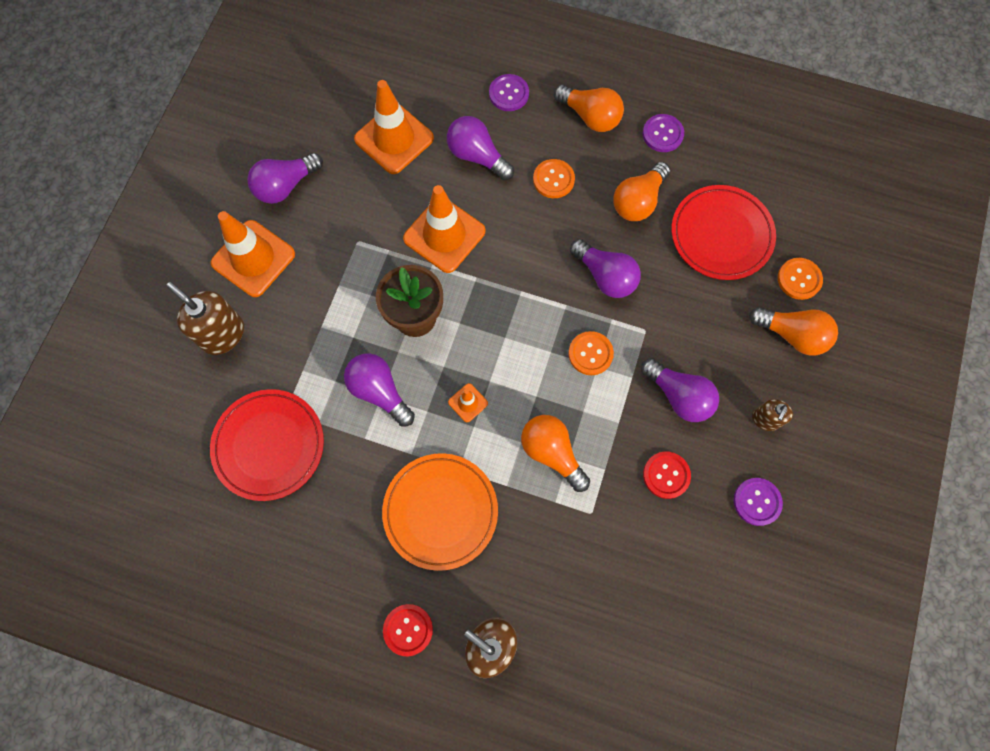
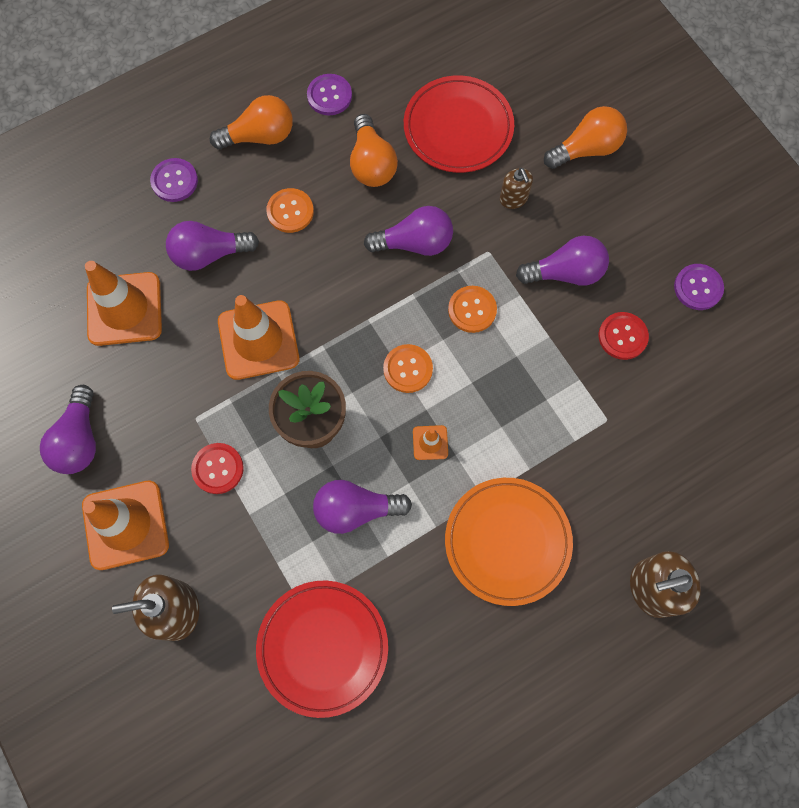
camera: 50 degrees left, 0 degrees up
red button [383,604,433,656] -> red button moved to [191,443,244,494]
orange light bulb [521,415,590,492] -> none
brown soap dispenser [752,399,793,431] -> brown soap dispenser moved to [500,168,533,209]
orange button [778,258,823,300] -> orange button moved to [383,344,433,393]

